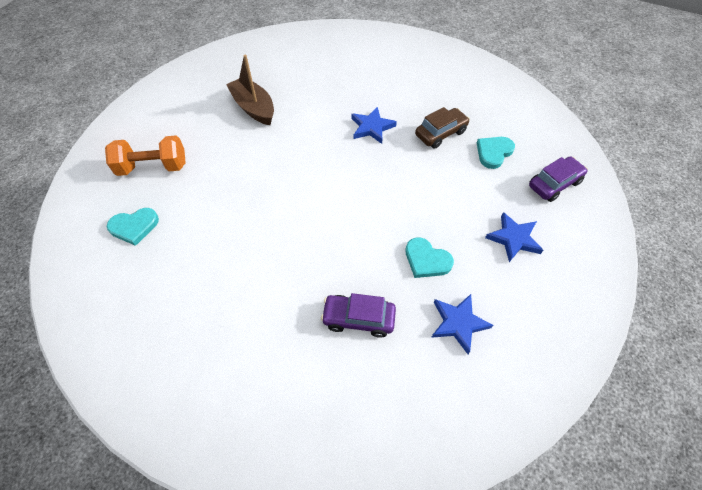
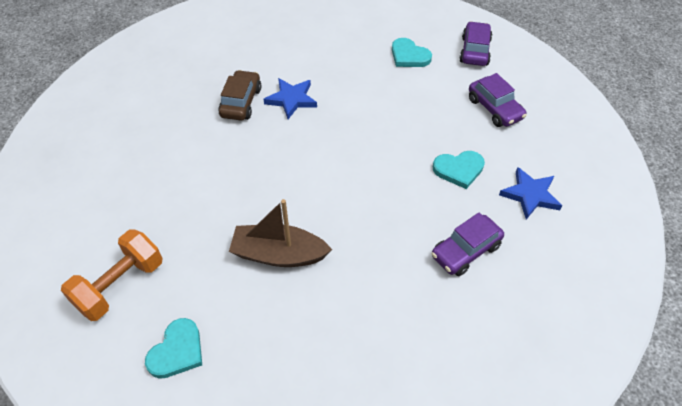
camera: 45 degrees left, 5 degrees down
brown boat [226,55,274,125] -> brown boat moved to [229,199,332,267]
brown car [415,107,470,149] -> brown car moved to [218,70,261,121]
turquoise heart [477,137,515,169] -> turquoise heart turned 45 degrees counterclockwise [392,38,432,67]
blue star [485,212,543,262] -> purple car [469,73,527,127]

